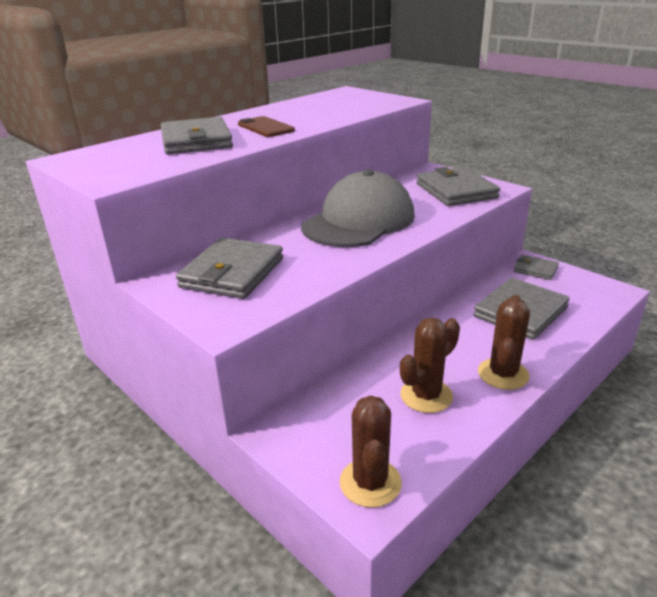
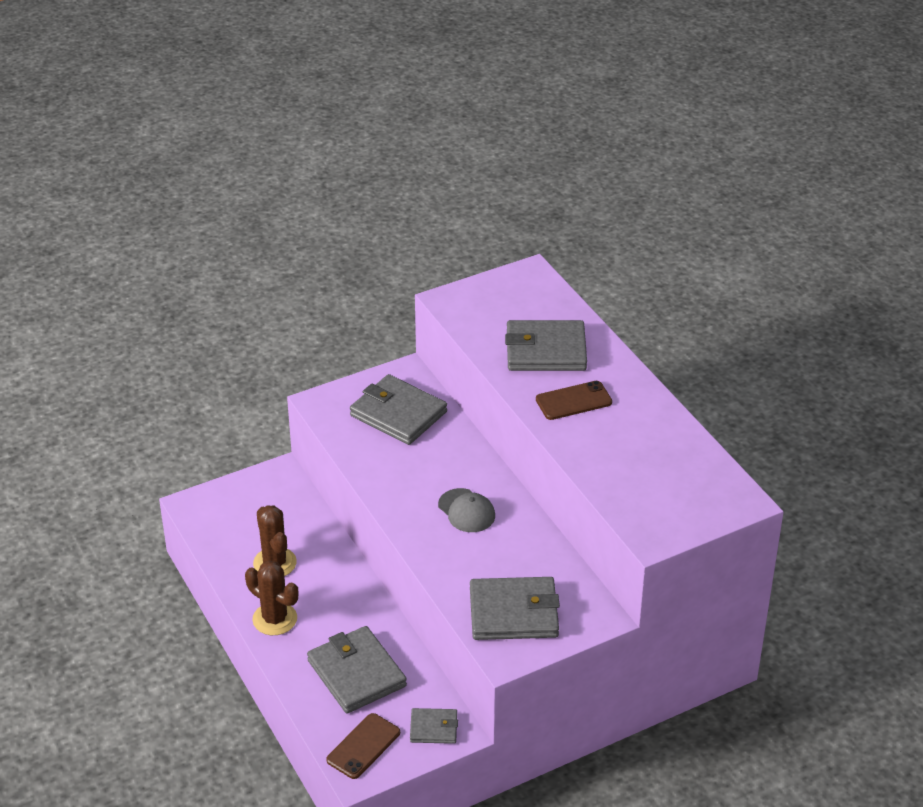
camera: 105 degrees right, 10 degrees up
grey cap [301,170,415,247] -> grey cap [438,488,495,532], size x0.47
brown cactus [340,395,402,508] -> none
grey wallet [514,255,559,280] -> grey wallet turned 45 degrees clockwise [410,708,458,744]
none -> brown phone [326,713,400,779]

